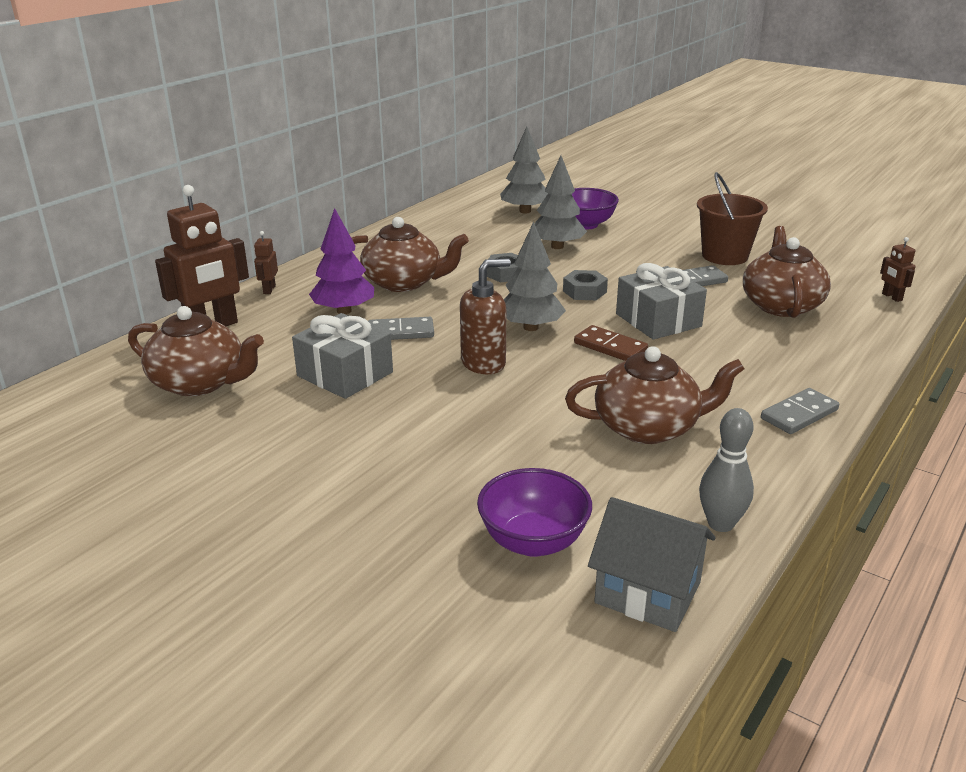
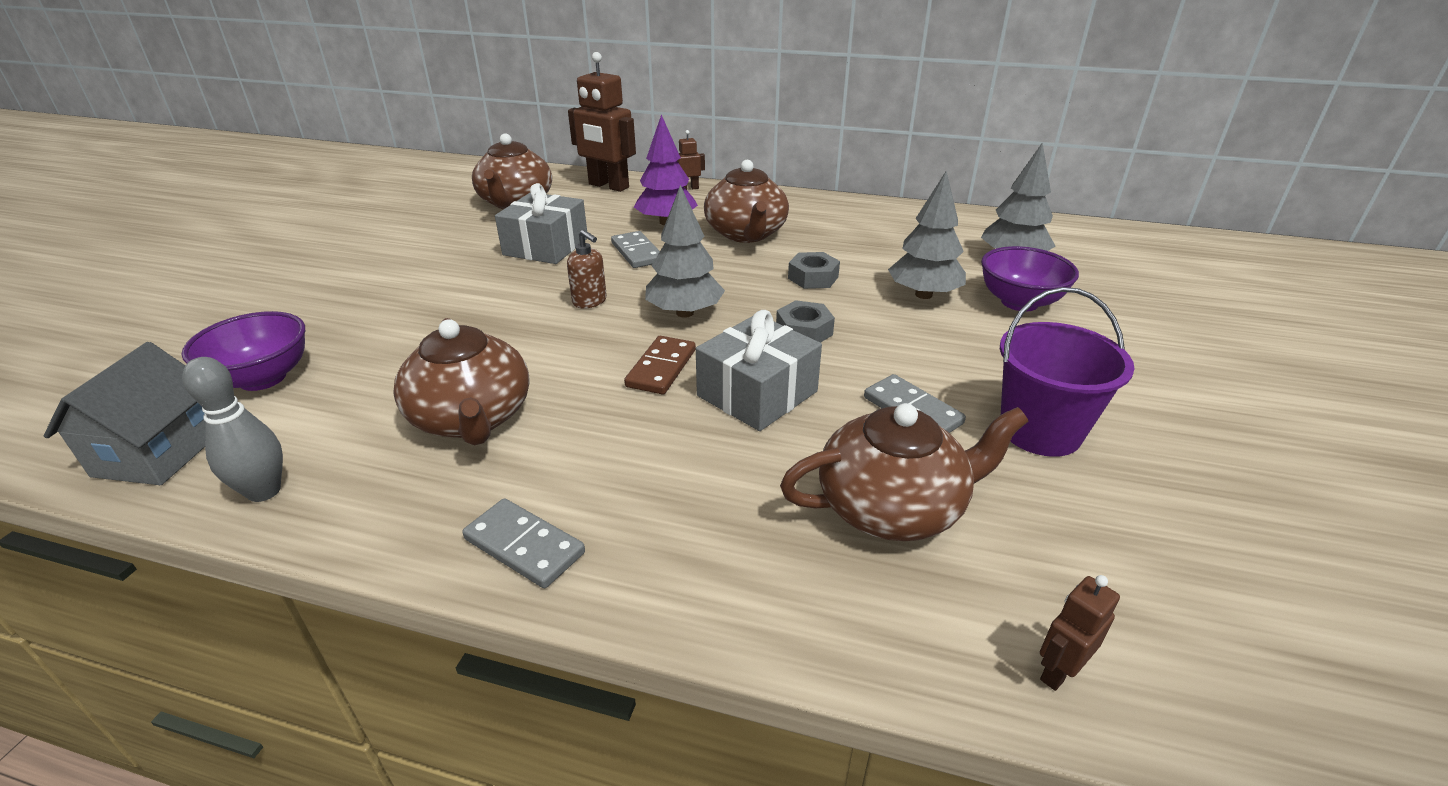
camera: 70 degrees right, 5 degrees up
brown soap dispenser [460,259,511,374] -> brown soap dispenser [567,230,607,309], size x0.65
brown bucket [697,172,768,265] -> purple bucket [1000,287,1135,457]

